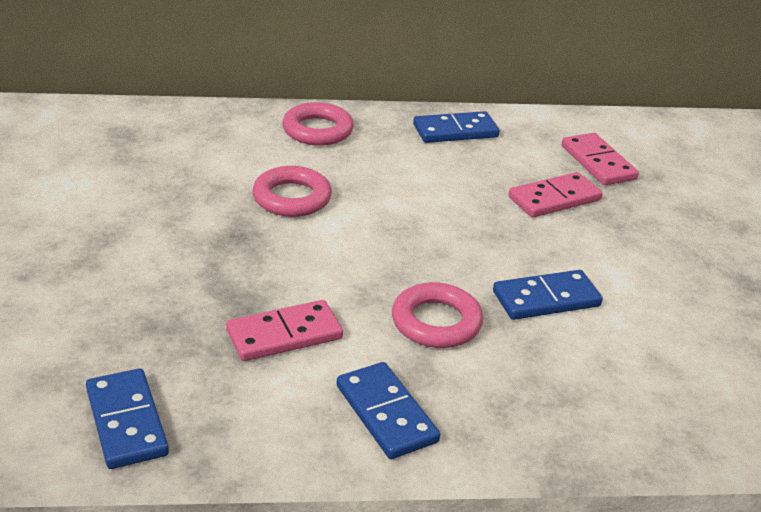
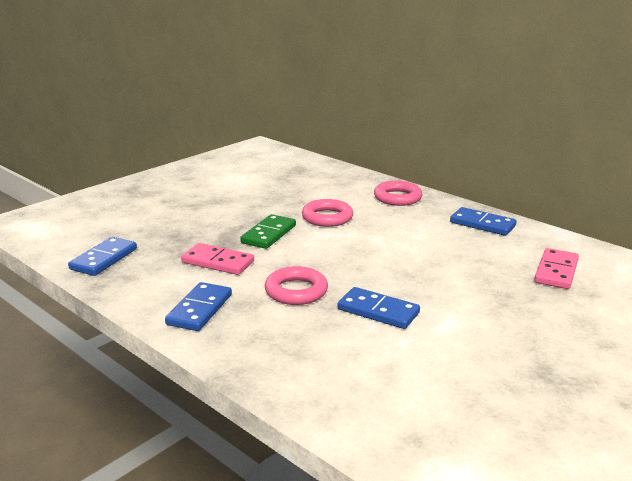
camera: 50 degrees right, 10 degrees down
pink domino [508,172,602,218] -> none
none -> green domino [240,214,296,249]

